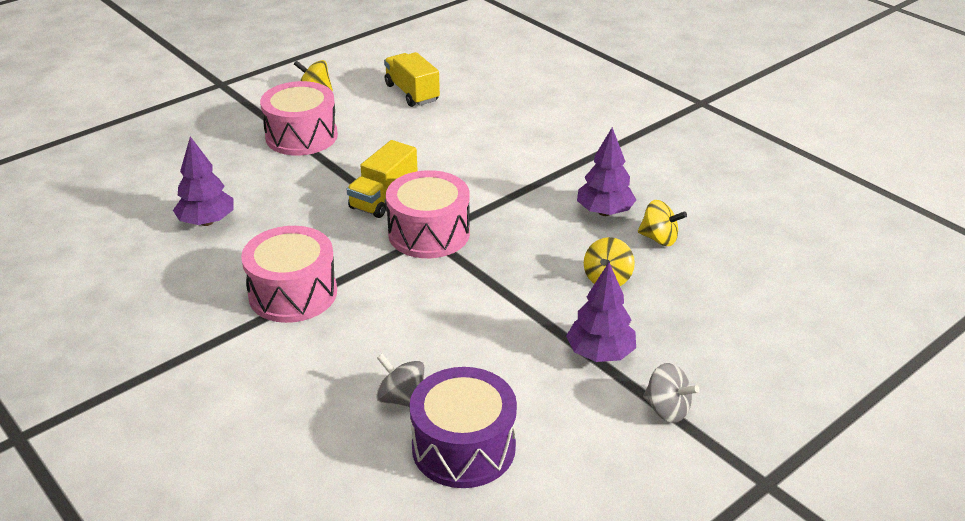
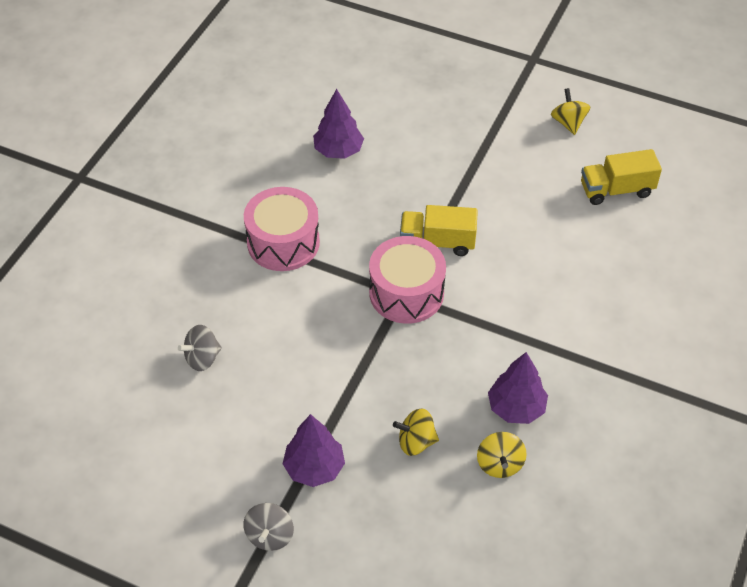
camera: 65 degrees right, 15 degrees up
pink drum [260,81,338,156] -> none
grey spinning top [376,354,424,407] -> grey spinning top turned 135 degrees counterclockwise [178,325,222,371]
yellow truck [384,52,440,107] -> yellow truck turned 135 degrees counterclockwise [581,149,662,205]
purple drum [409,367,517,488] -> none

